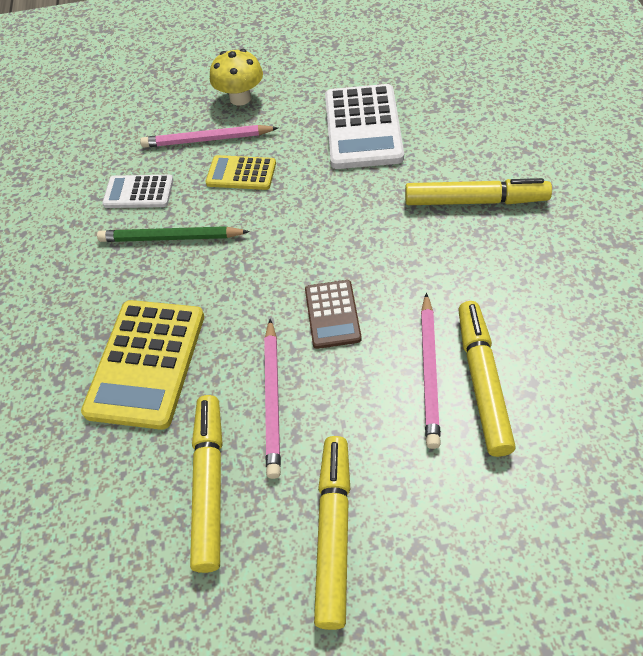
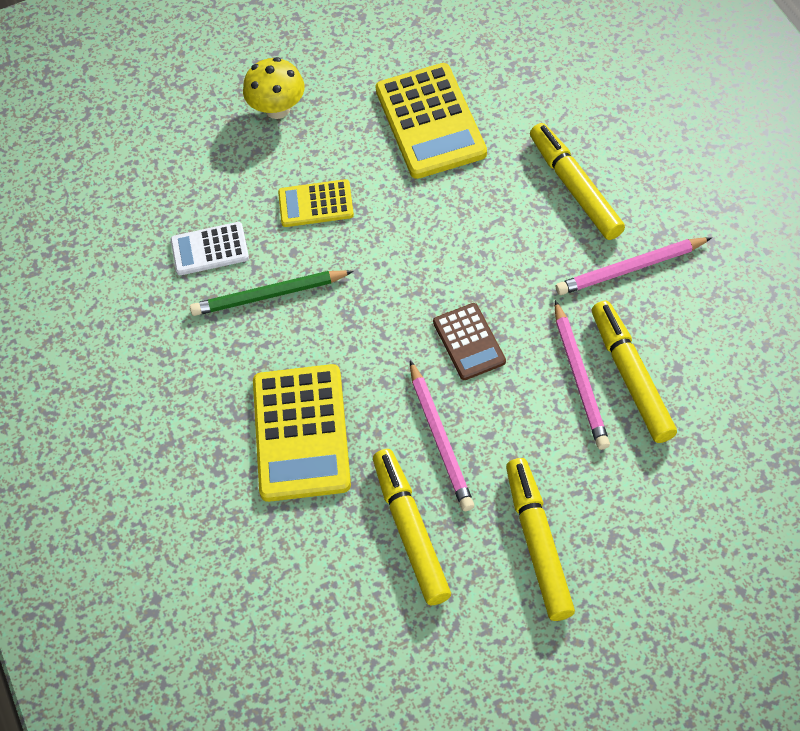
camera: 15 degrees left, 5 degrees up
pink pencil [140,125,278,148] -> pink pencil moved to [556,237,712,295]
white calculator [325,84,404,169] -> yellow calculator [375,63,487,179]
yellow marker [405,178,552,205] -> yellow marker turned 105 degrees counterclockwise [530,123,625,240]

